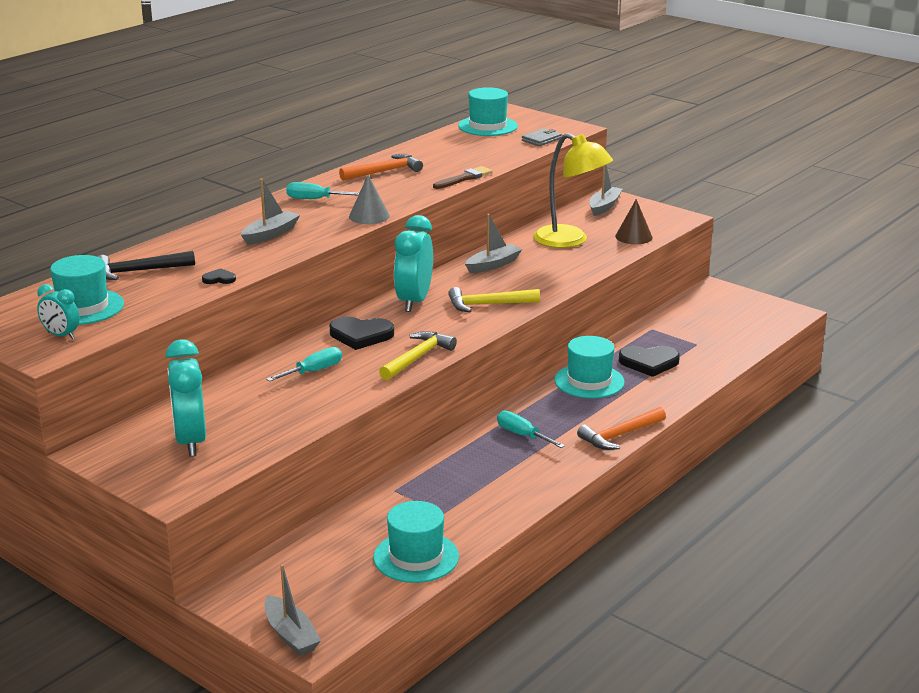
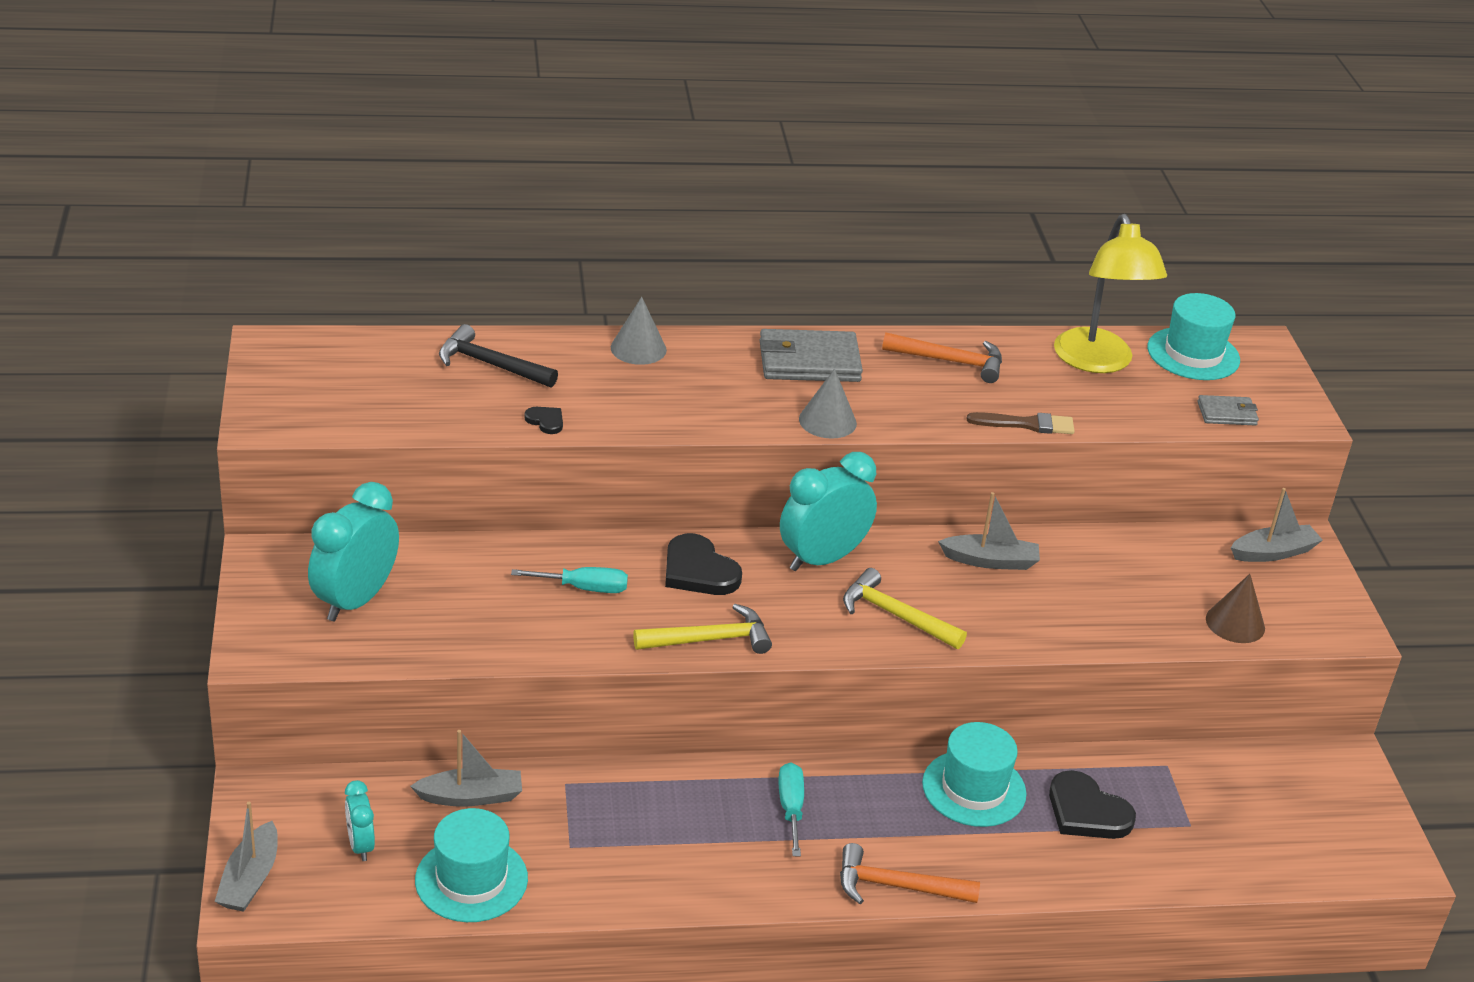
camera: 40 degrees right, 10 degrees up
turquoise clock [37,284,80,339] -> turquoise clock moved to [345,780,375,861]
turquoise hat [50,255,124,325] -> none
grey boat [241,179,300,245] -> grey boat moved to [410,730,522,807]
turquoise screwdriver [286,182,359,199] -> grey wallet [760,329,863,382]
yellow lamp [533,133,613,248] -> yellow lamp moved to [1054,214,1167,373]
none -> grey cone [611,297,667,365]

